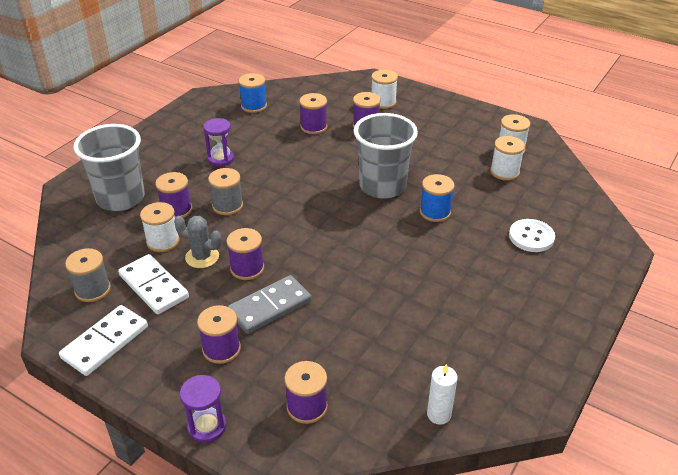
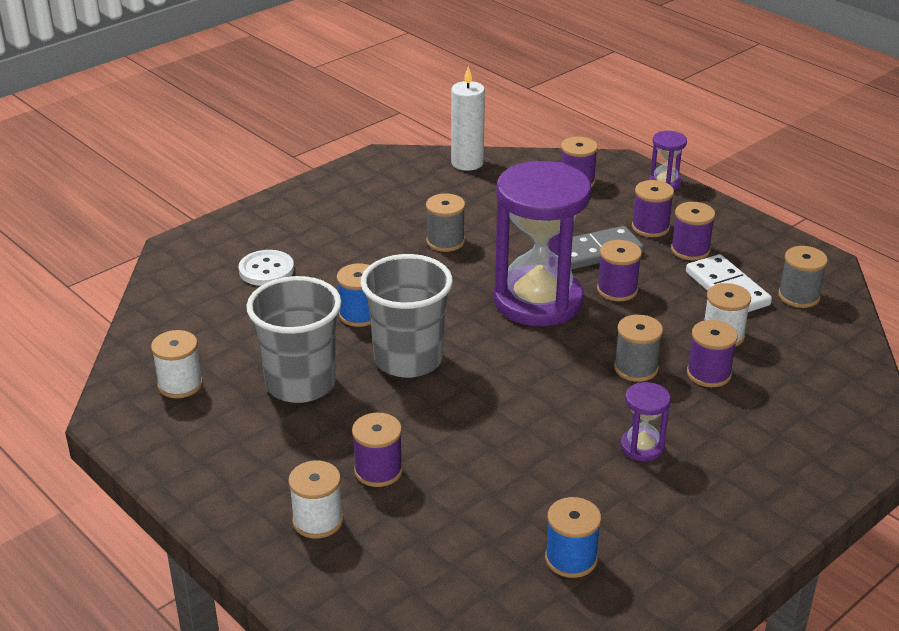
camera: 165 degrees left, 5 degrees down
white domino [59,305,148,376] -> none
grey cup [73,124,145,211] -> grey cup moved to [246,276,342,403]
grey cactus [174,216,222,268] -> none
purple spool [299,93,327,134] -> purple spool moved to [671,202,715,261]
white candle [427,364,458,425] -> white candle [451,66,485,171], size x1.56
white spool [490,136,525,181] -> none
none -> grey spool [426,193,465,252]
none -> purple hourglass [494,161,591,326]

